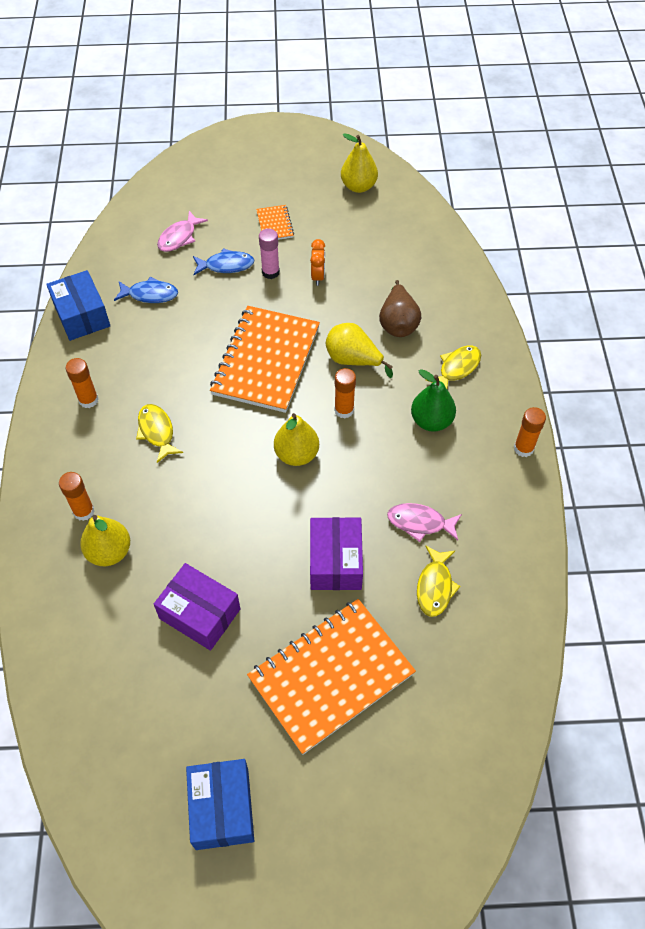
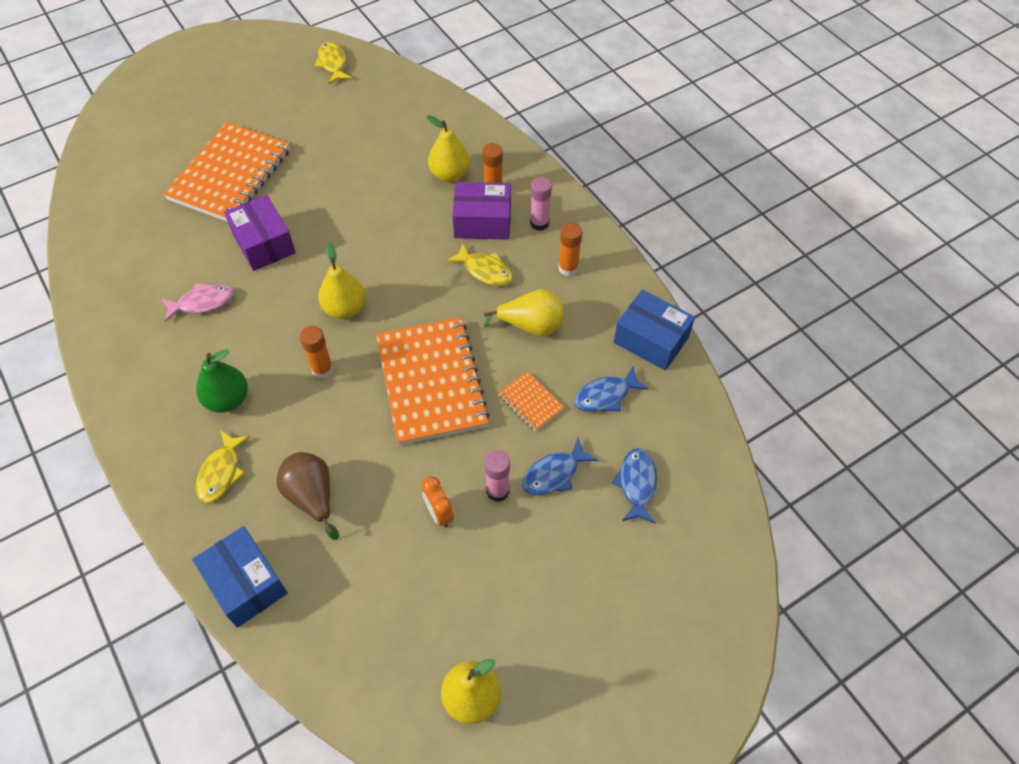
camera: 150 degrees right, 0 degrees up
purple box [154,563,240,651] -> purple box moved to [452,182,511,240]
pink fish [157,211,208,252] -> blue fish [612,448,657,524]
blue box [186,759,254,850] -> blue box moved to [192,526,288,628]
orange notebook [256,205,294,240] -> orange notebook moved to [498,371,564,431]
yellow pear [326,323,393,378] -> yellow pear moved to [484,289,563,337]
yellow fish [417,545,461,617] -> yellow fish moved to [314,42,352,84]
orange glue stick [514,407,546,457] -> none
none -> pink glue stick [530,177,552,231]

